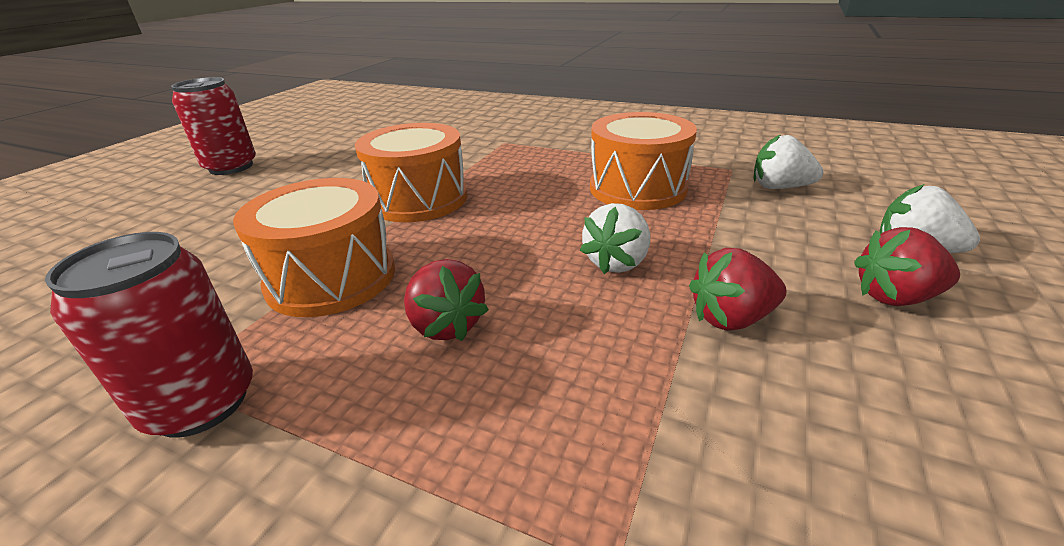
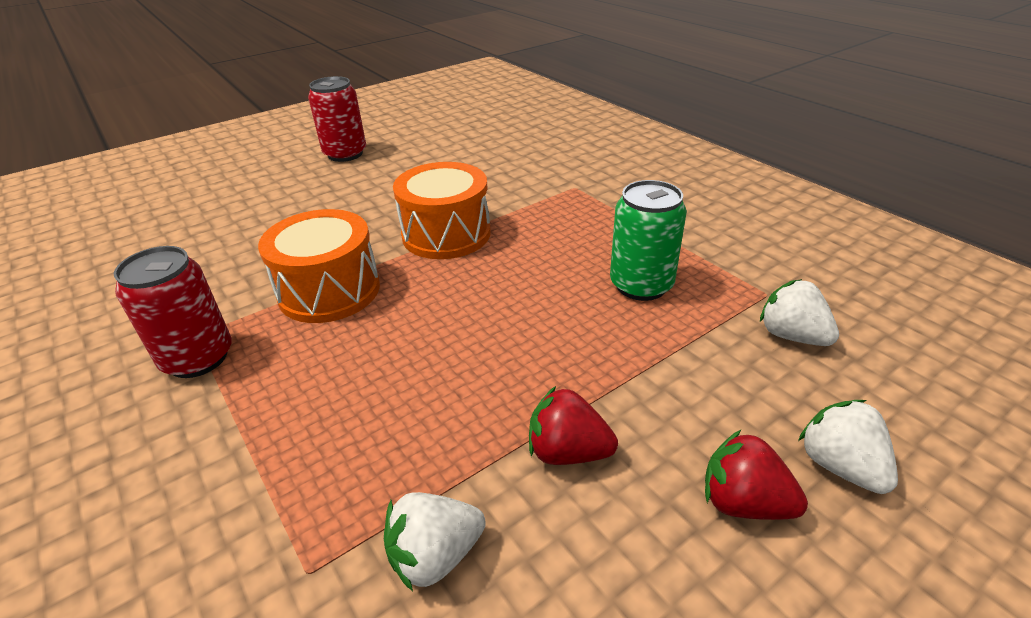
camera: 30 degrees right, 5 degrees up
red strawberry [404,259,489,341] -> none
white strawberry [580,203,650,274] -> white strawberry moved to [384,492,486,591]
orange drum [590,112,697,210] -> green can [610,180,687,301]

